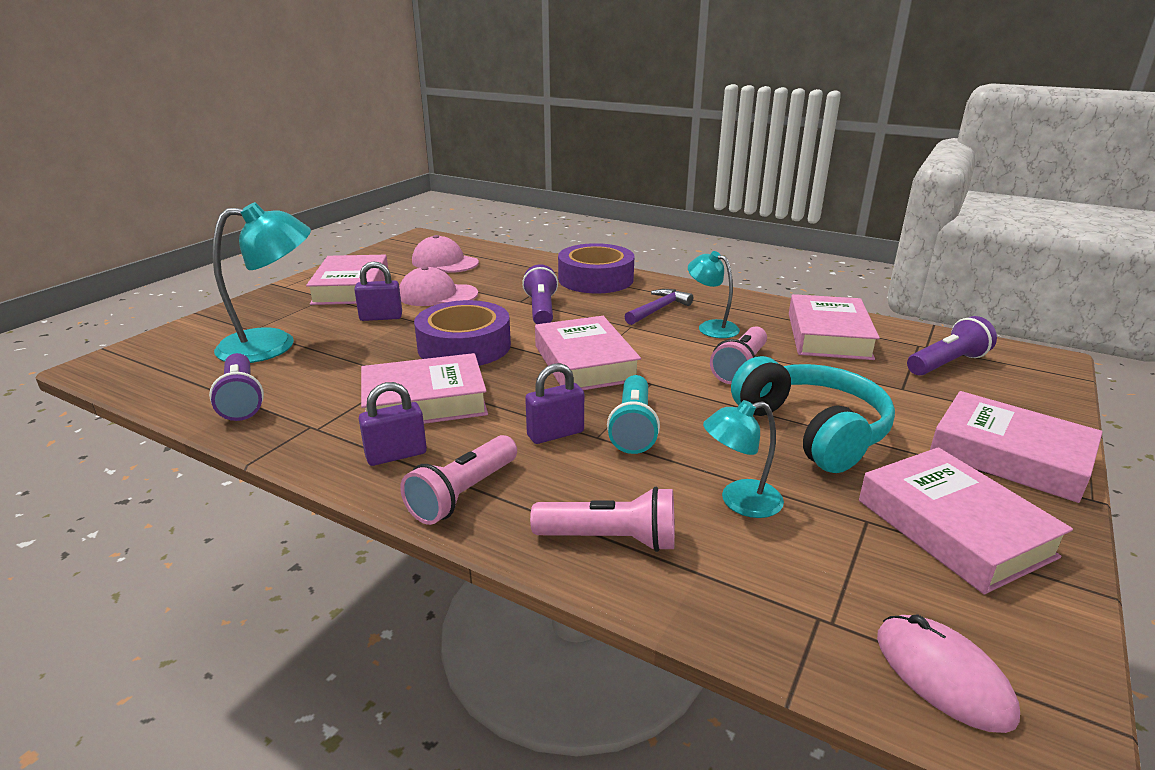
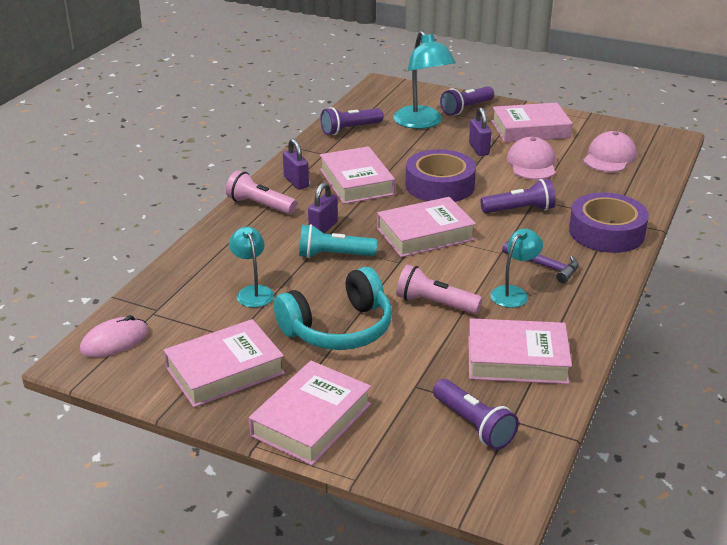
camera: 85 degrees right, 5 degrees up
purple padlock [525,363,584,444] -> purple padlock turned 60 degrees clockwise [308,182,338,234]
pink flashlight [530,487,675,552] -> none
none -> purple flashlight [440,86,494,116]

